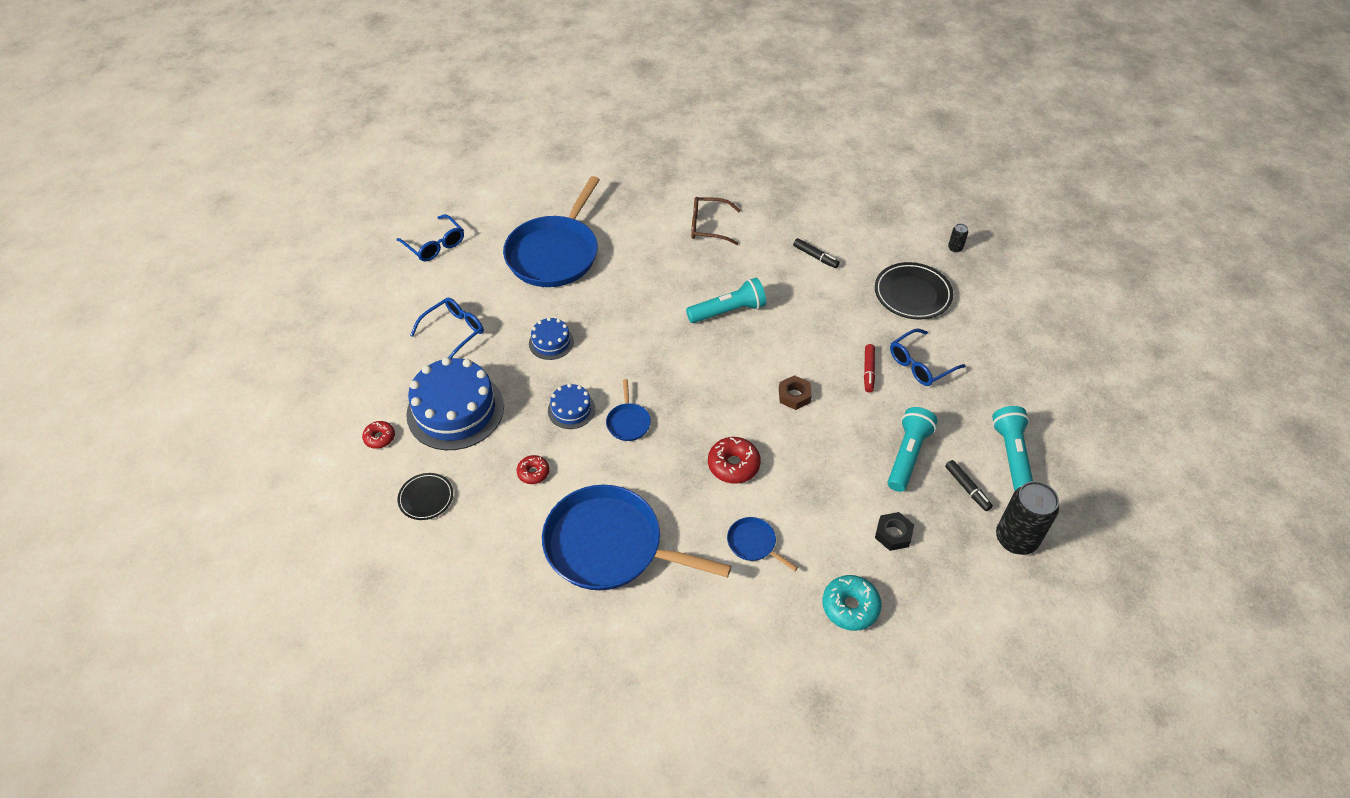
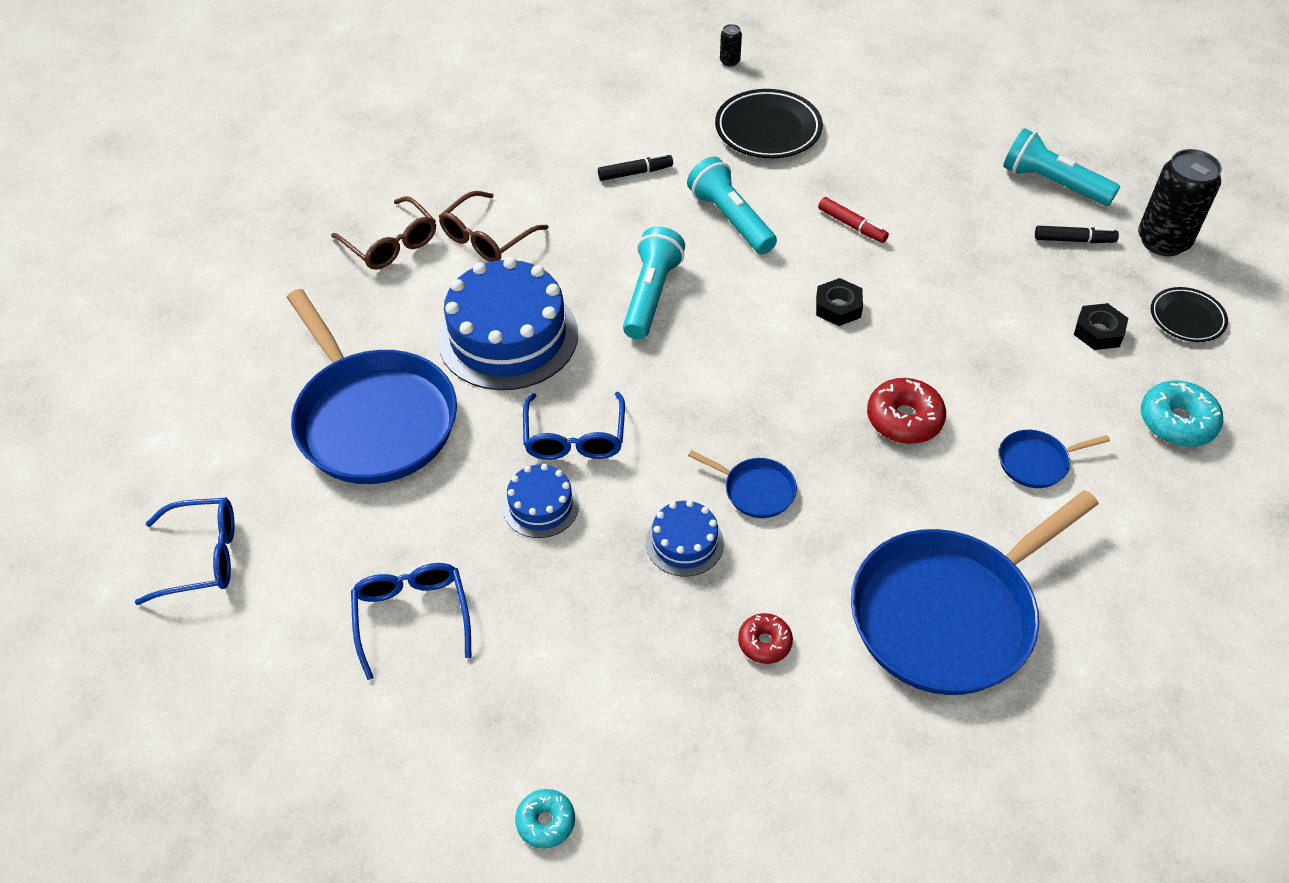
camera: 55 degrees left, 0 degrees up
red donut [362,421,395,449] -> turquoise donut [515,789,575,849]
black plate [398,473,453,520] -> black plate moved to [1151,287,1228,342]
blue cake [406,357,504,450] -> blue cake moved to [438,257,578,390]
brown nut [779,375,812,410] -> black nut [816,278,863,326]
turquoise flashlight [888,407,938,492] -> turquoise flashlight moved to [687,157,777,254]
blue glasses [890,329,966,386] -> blue glasses moved to [523,392,625,460]
none -> brown glasses [331,196,436,270]

